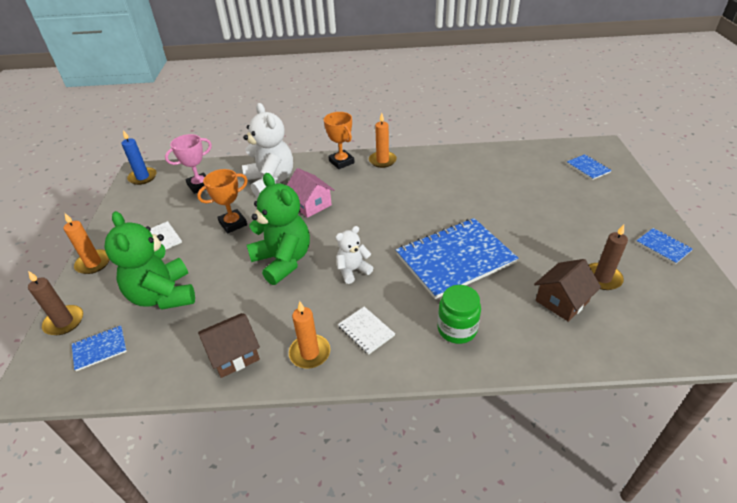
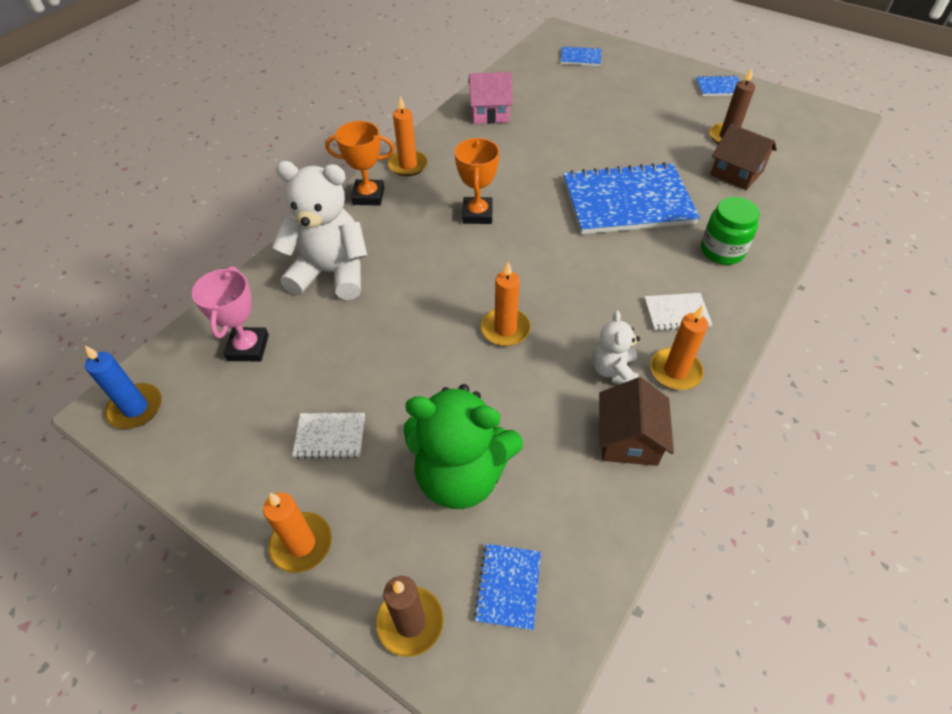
camera: 55 degrees left, 10 degrees up
orange trophy [197,169,248,234] -> orange trophy moved to [455,138,500,224]
green teddy bear [247,173,310,285] -> orange candle [481,262,531,346]
pink house [287,168,334,218] -> pink house moved to [468,72,513,124]
white teddy bear [336,226,373,284] -> white teddy bear moved to [592,310,640,384]
blue notebook [396,218,518,299] -> blue notebook turned 75 degrees clockwise [563,162,700,234]
brown house [534,259,601,322] -> brown house turned 45 degrees counterclockwise [710,124,777,190]

